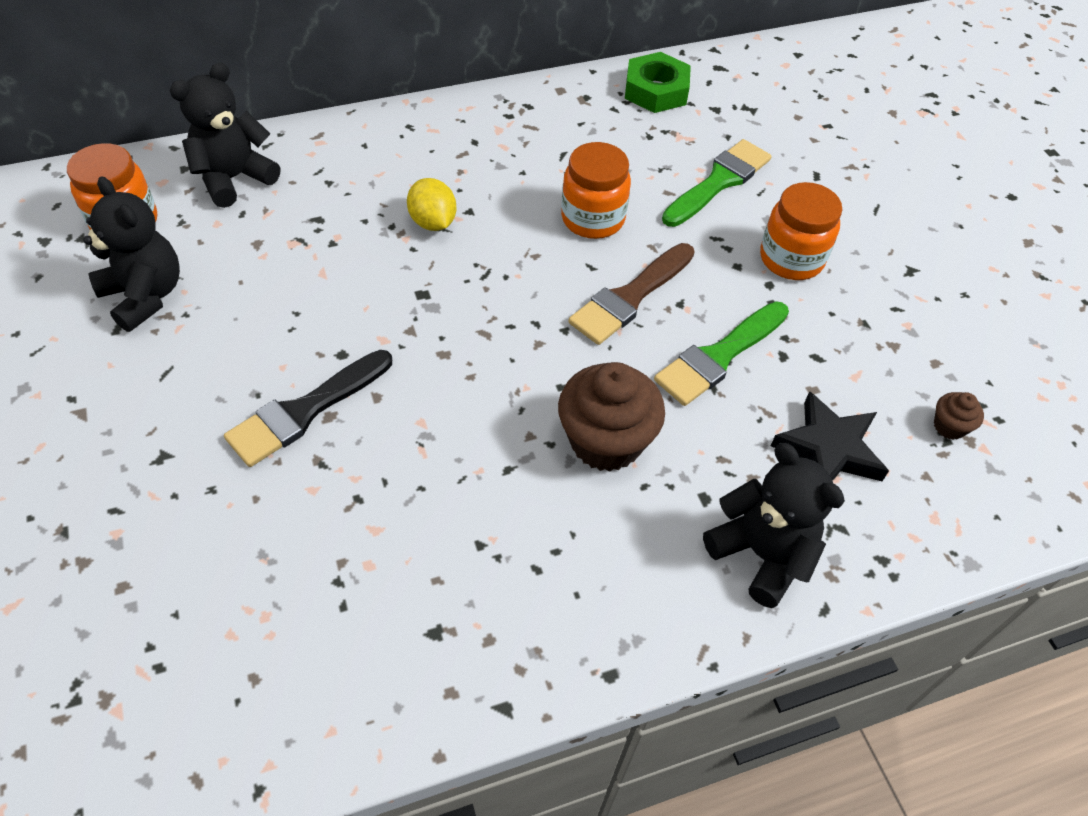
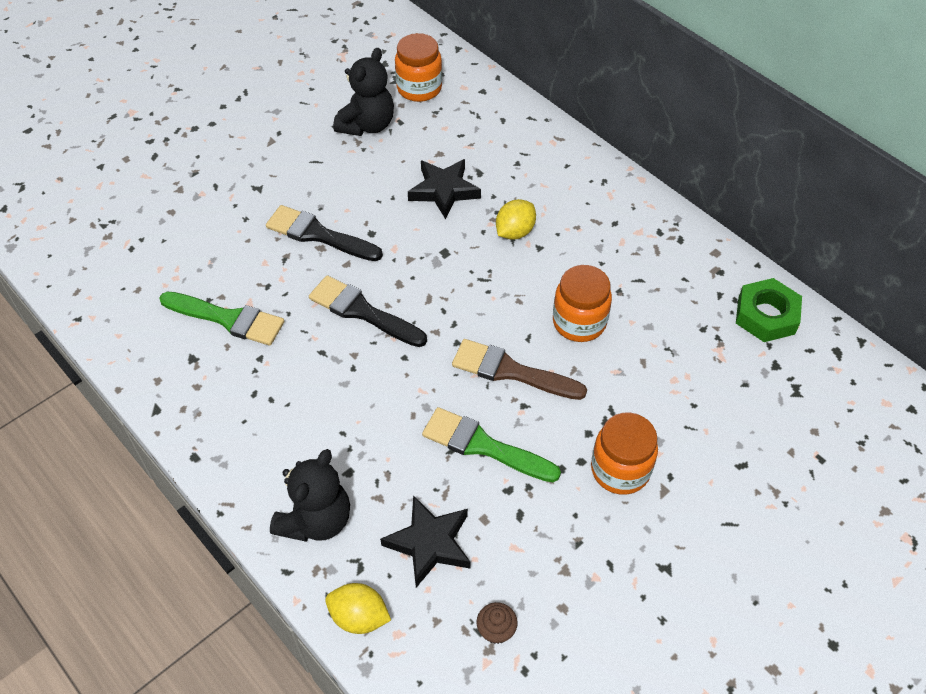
camera: 70 degrees right, 0 degrees up
black teddy bear [170,63,280,208] -> none
brown cupcake [558,362,665,472] -> none
green brush [662,139,771,227] -> green brush moved to [159,292,284,346]
none -> black brush [309,275,427,347]
none -> yellow lemon [325,583,391,634]
none -> black star [408,159,481,219]

